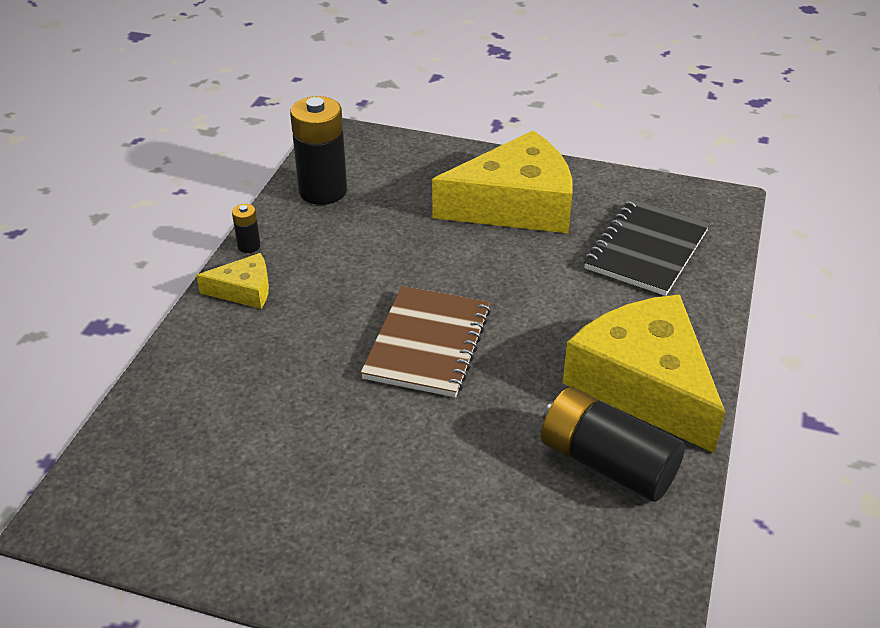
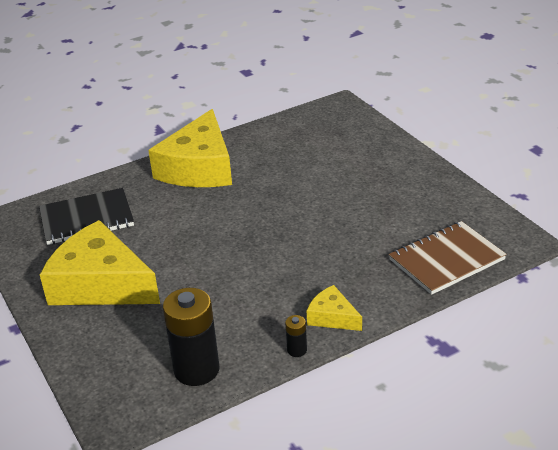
camera: 135 degrees left, 5 degrees down
brown notebook [361,286,491,397] -> brown notebook moved to [389,221,507,295]
black battery [541,387,685,502] -> none

